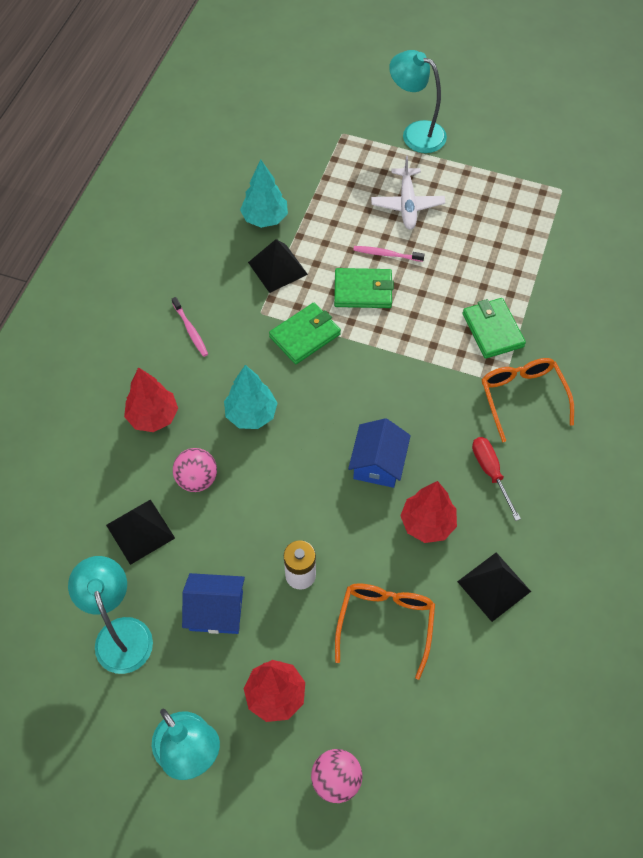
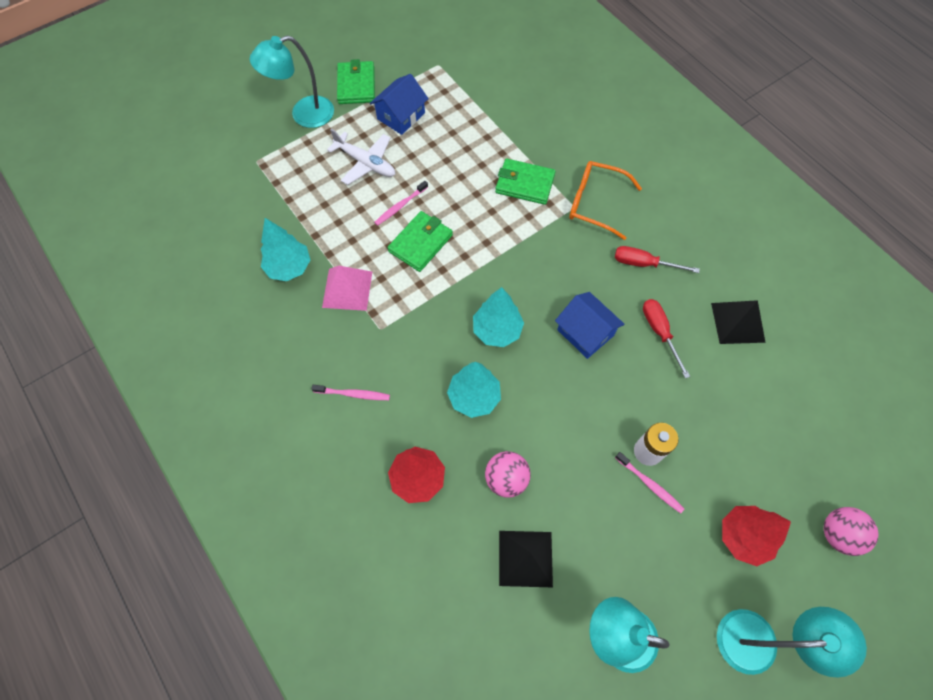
camera: 55 degrees left, 5 degrees up
blue house [182,573,245,634] -> blue house moved to [370,74,429,135]
black pyramid [248,239,308,293] -> pink pyramid [322,266,372,311]
green wallet [269,303,341,364] -> green wallet moved to [337,59,375,104]
orange glasses [335,583,435,680] -> none
red tree [400,481,457,543] -> red screwdriver [643,299,690,378]
none -> turquoise tree [473,287,524,347]
none -> pink toothbrush [615,452,684,513]

